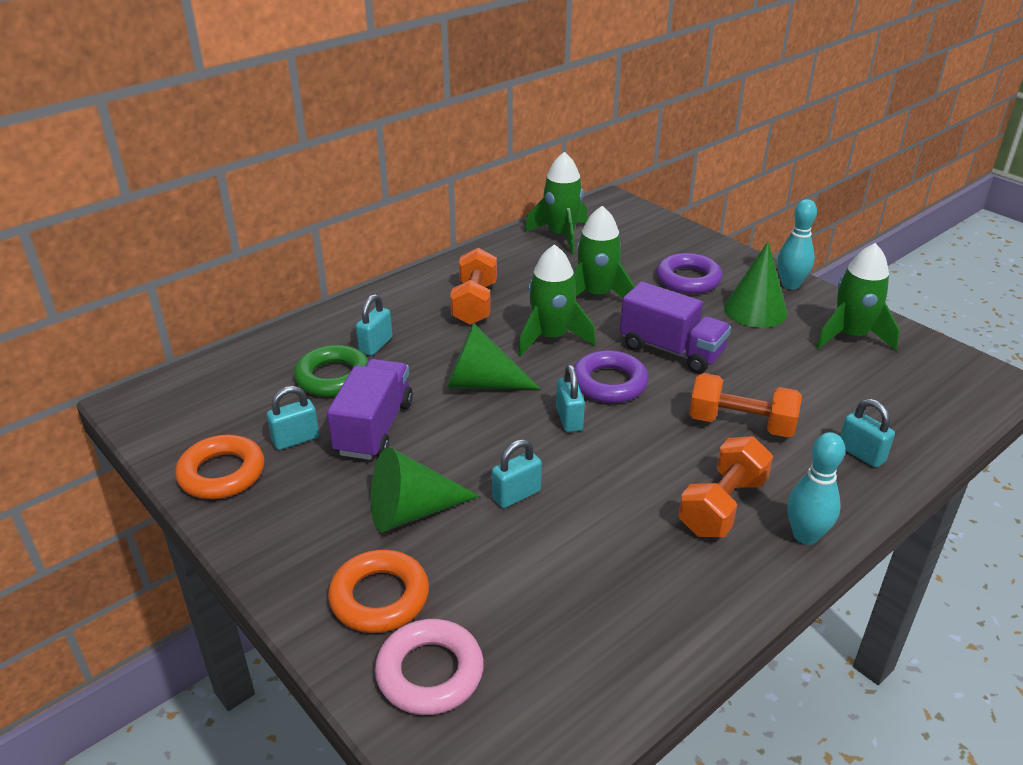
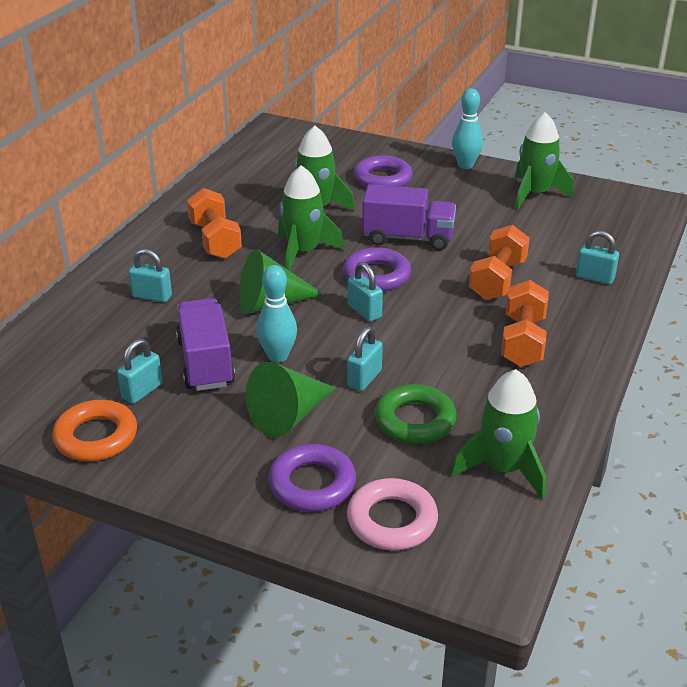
camera: 25 degrees left, 0 degrees up
green ring [294,345,369,397] -> green ring moved to [375,384,457,444]
orange ring [328,550,429,633] -> purple ring [268,444,356,512]
turquoise padlock [356,294,393,356] -> turquoise padlock turned 75 degrees counterclockwise [129,249,172,303]
green rocket [524,152,588,254] -> green rocket moved to [450,369,546,500]
orange dumbbell [689,373,802,438] -> orange dumbbell turned 60 degrees counterclockwise [469,225,530,300]
green cone [724,241,787,328] -> none
turquoise bowling pin [787,432,845,545] -> turquoise bowling pin moved to [257,265,297,363]

